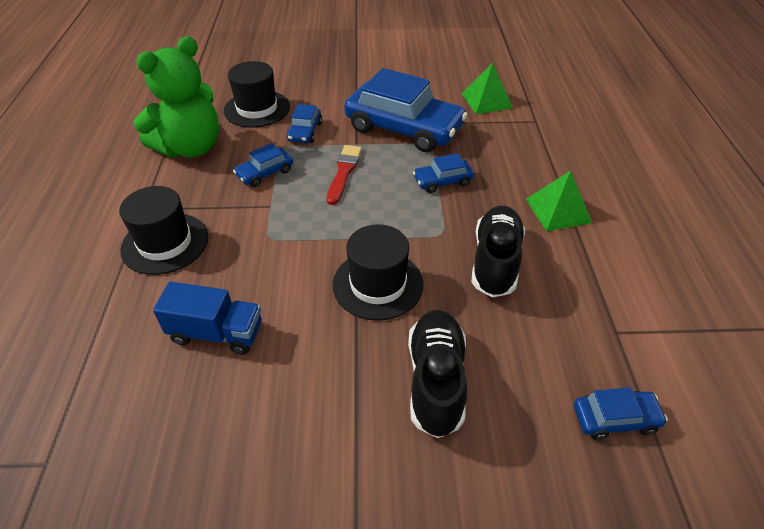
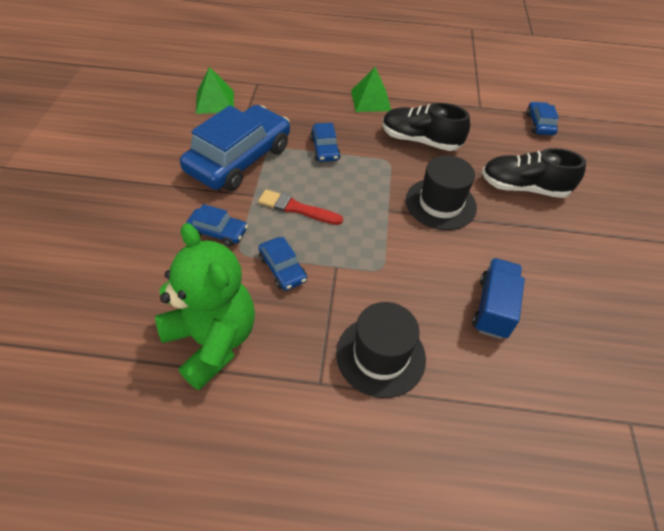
camera: 85 degrees left, 5 degrees up
black hat [224,61,290,128] -> none

